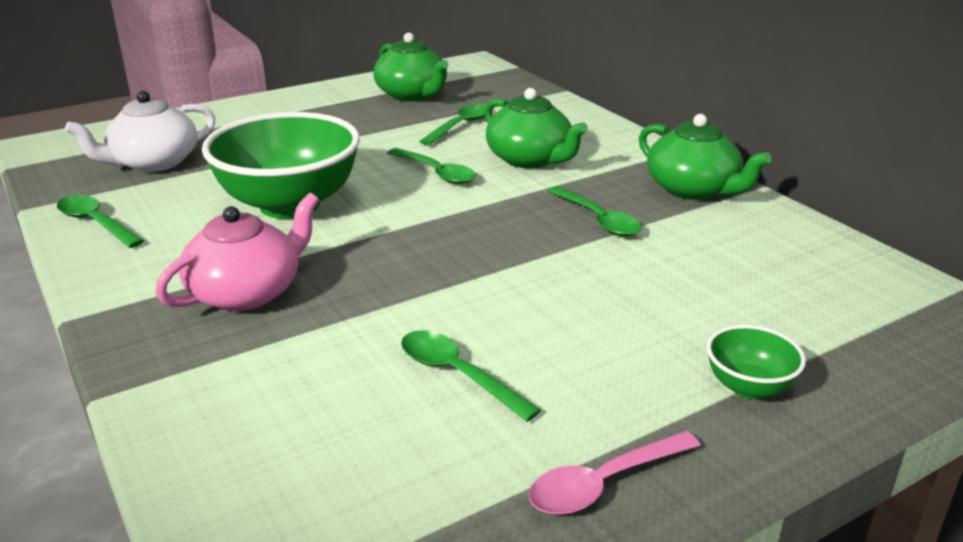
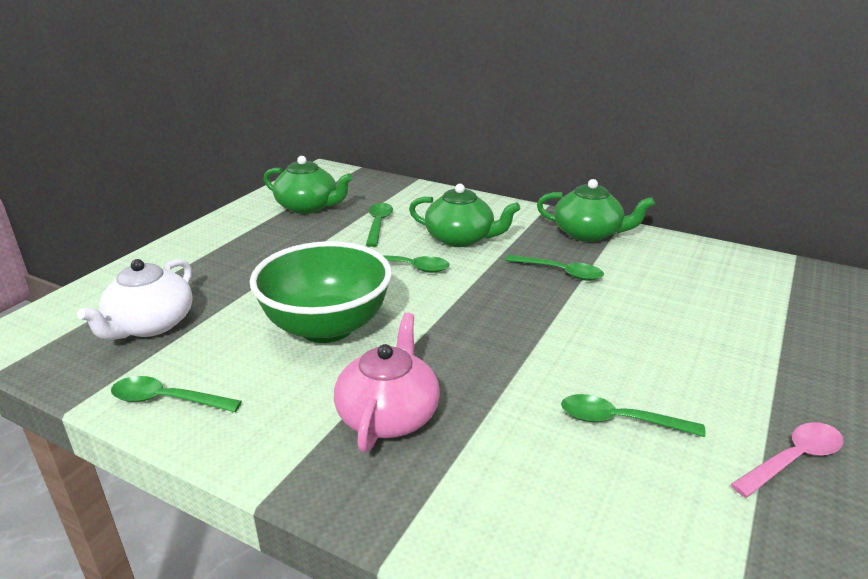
camera: 30 degrees left, 0 degrees up
pink spoon [529,431,701,515] -> pink spoon turned 150 degrees counterclockwise [731,422,844,497]
green bowl [707,325,806,399] -> none

